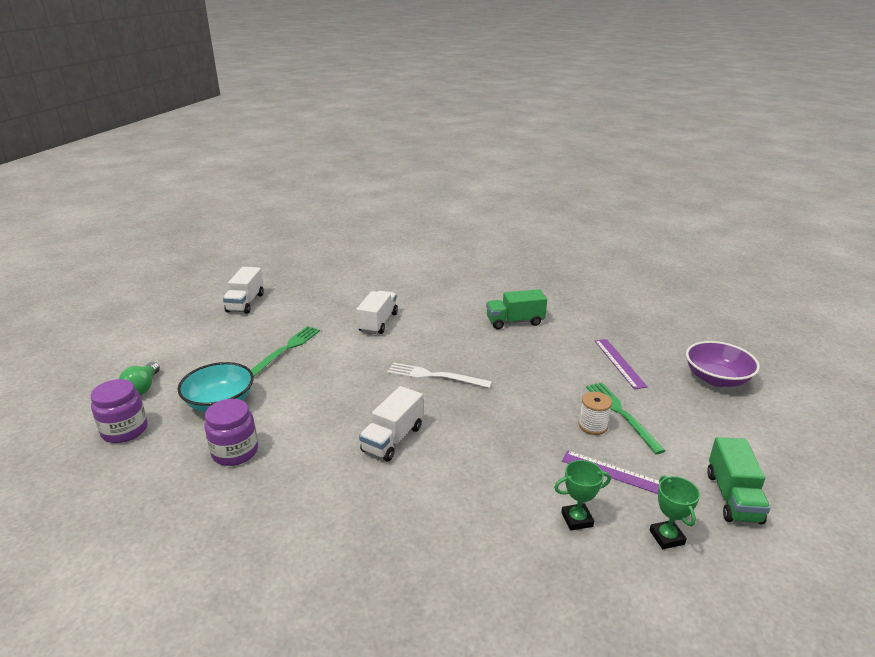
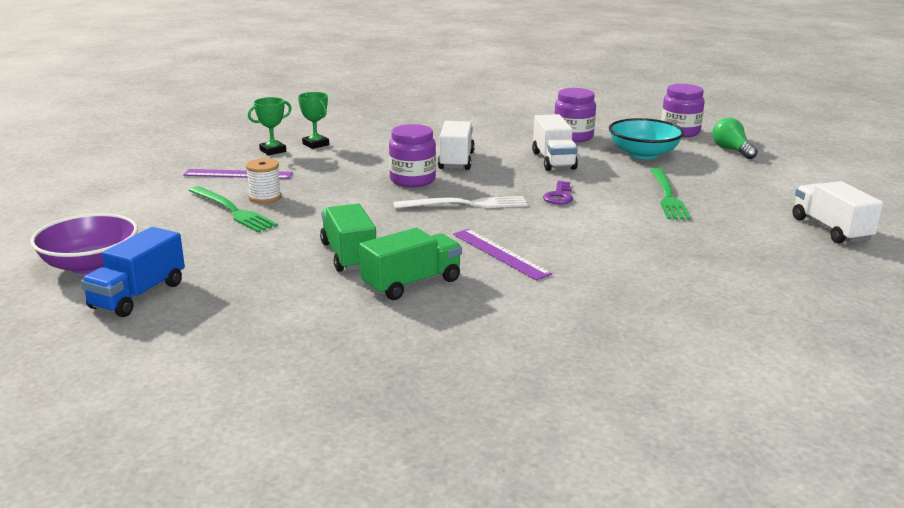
camera: 155 degrees right, 5 degrees down
white truck [356,291,398,334] -> white truck moved to [532,114,578,171]
purple ruler [595,339,648,389] -> purple ruler moved to [453,229,552,280]
green trophy [650,475,700,549] -> green trophy moved to [298,92,329,149]
green truck [707,437,771,524] -> green truck moved to [320,204,376,272]
none -> blue truck [81,227,185,317]
none -> purple jar [389,124,436,187]
none -> purple key [543,181,573,204]

